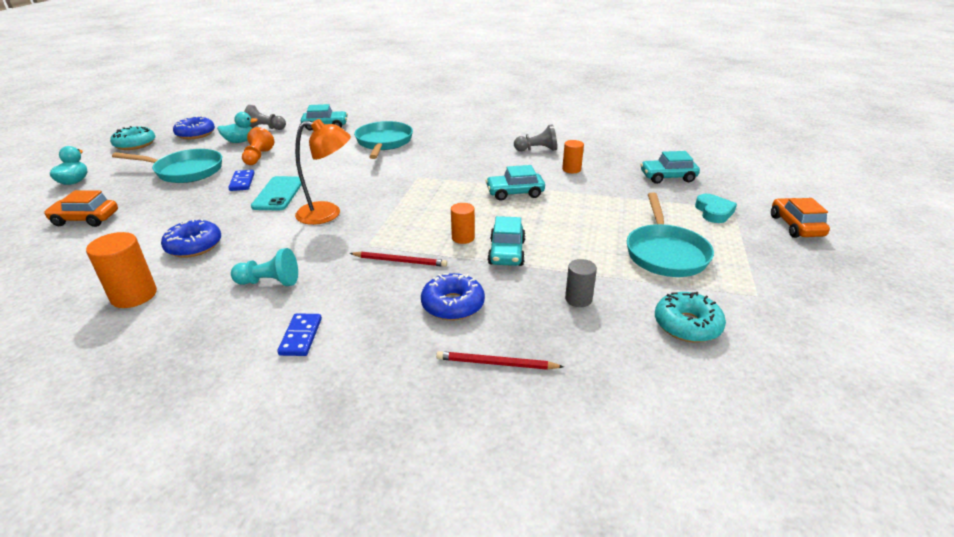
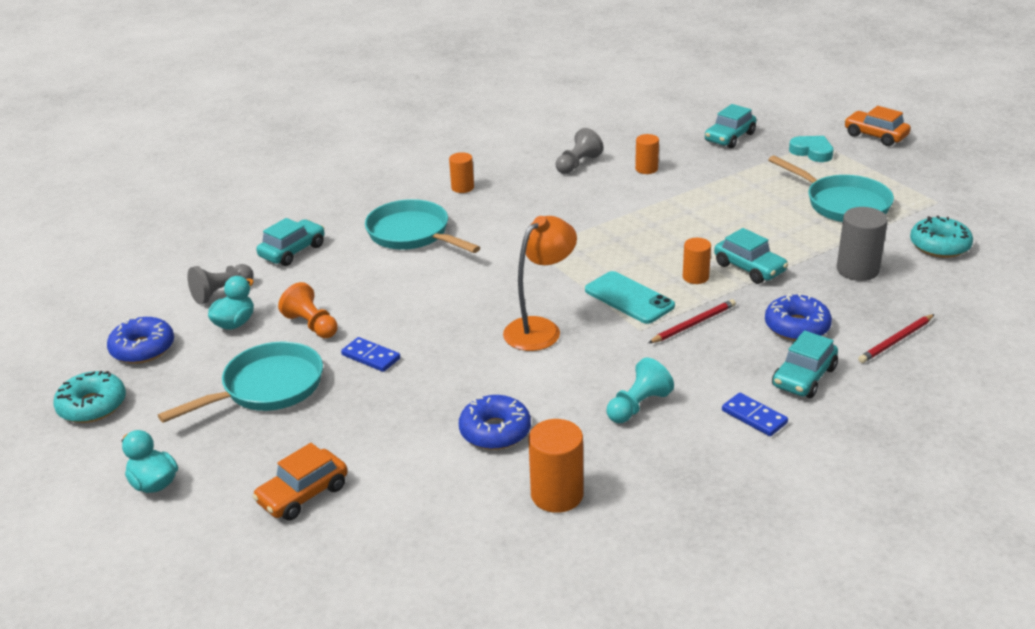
camera: 45 degrees left, 0 degrees up
turquoise phone [251,176,302,210] -> turquoise phone moved to [585,271,675,324]
turquoise car [486,165,545,201] -> turquoise car moved to [772,330,838,398]
grey cylinder [565,259,597,307] -> grey cylinder [837,207,888,281], size x1.58
none -> orange cylinder [449,152,474,193]

